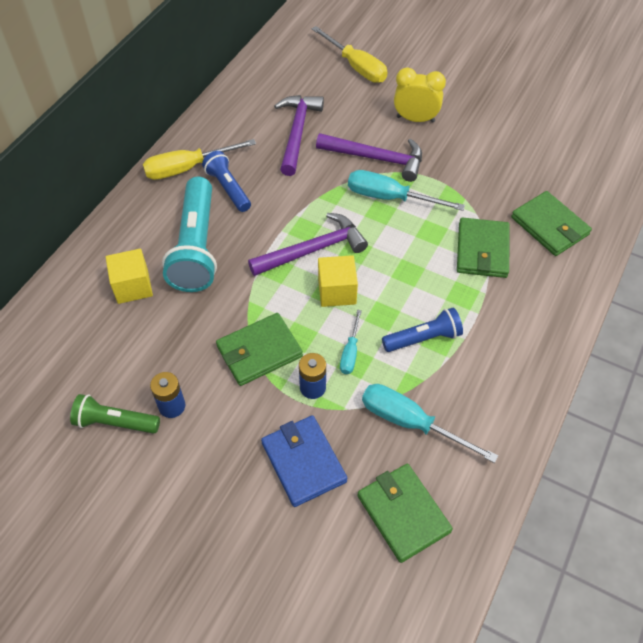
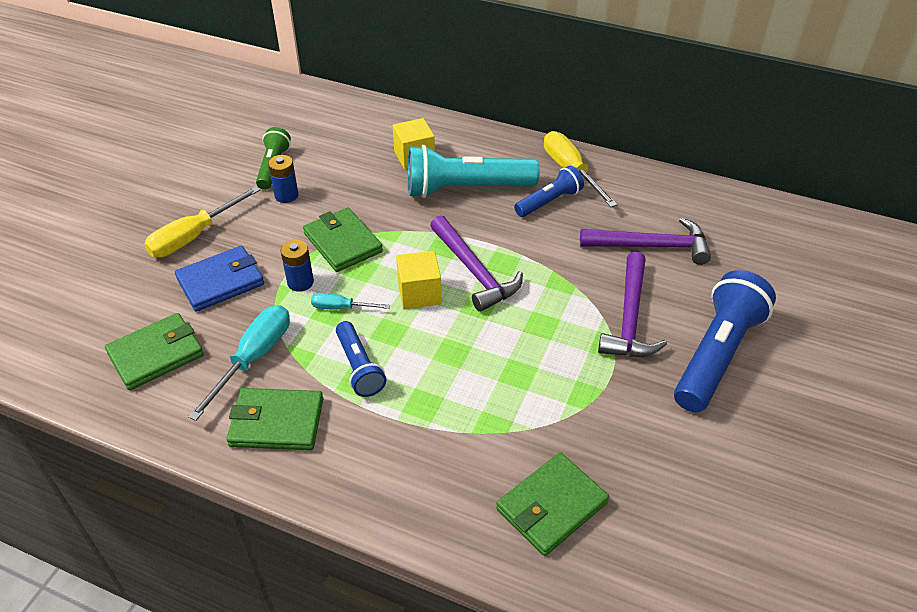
camera: 85 degrees right, 10 degrees down
yellow screwdriver [312,26,388,83] -> yellow screwdriver moved to [144,186,260,257]
turquoise screwdriver [348,170,465,211] -> none
yellow clock [394,67,446,123] -> blue flashlight [674,270,776,412]
green wallet [457,218,509,278] -> green wallet moved to [227,388,323,450]

